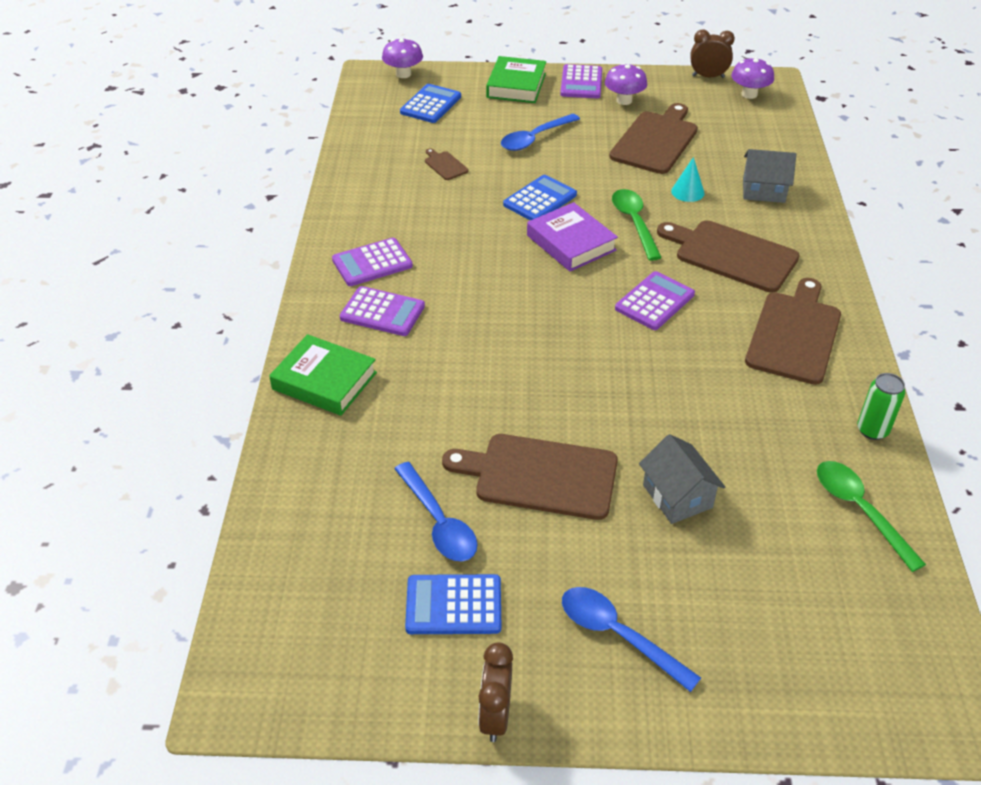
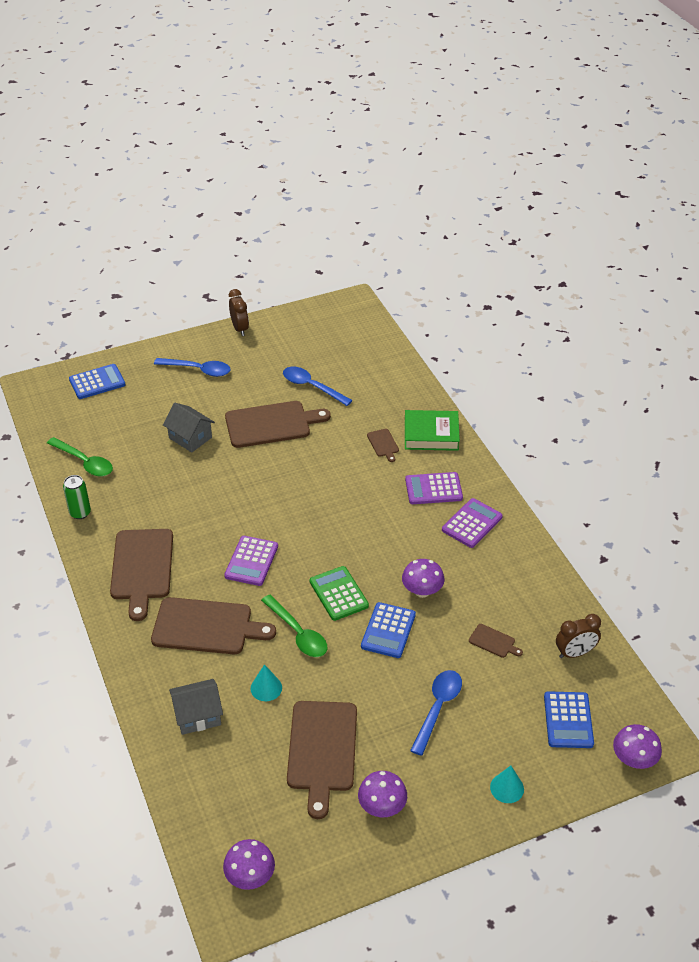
camera: 155 degrees right, 0 degrees up
blue calculator [405,574,501,634] -> blue calculator moved to [69,364,125,399]
green book [486,56,546,103] -> turquoise cone [490,766,524,803]
purple book [527,202,618,272] -> green calculator [310,566,369,621]
purple calculator [560,64,602,98] -> none
brown clock [690,29,735,78] -> brown clock moved to [556,614,601,658]
none -> brown cutting board [367,429,399,462]
none -> purple mushroom [402,559,445,598]

